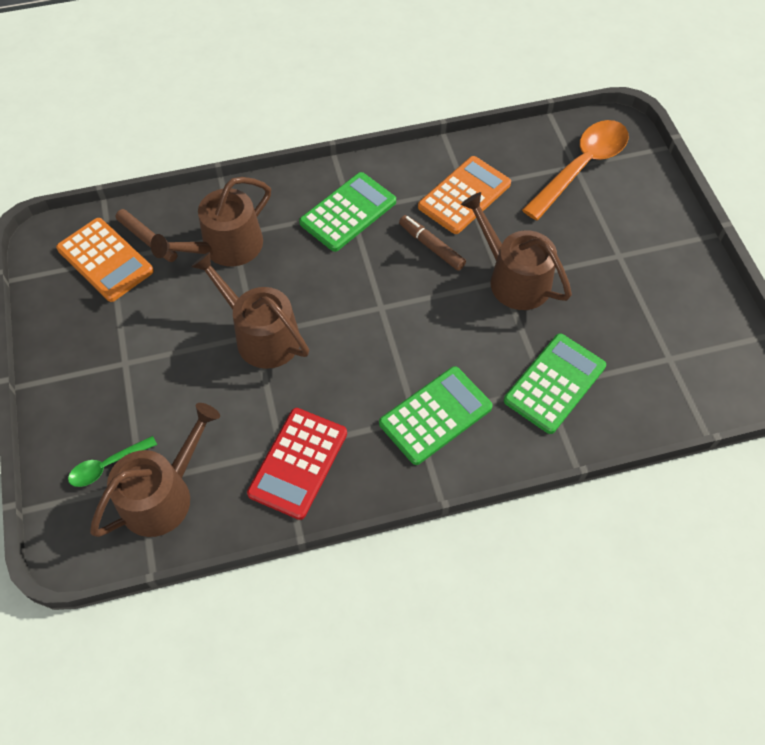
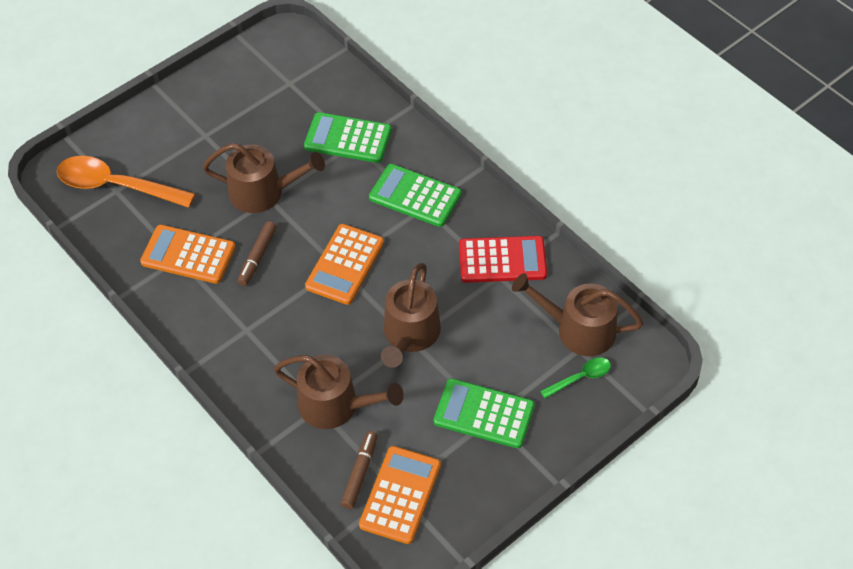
camera: 115 degrees left, 5 degrees down
green spoon [68,436,157,487] -> green spoon turned 60 degrees counterclockwise [540,357,611,399]
green calculator [299,172,396,252] -> green calculator moved to [434,378,535,448]
brown watering can [461,192,572,310] -> brown watering can turned 105 degrees counterclockwise [202,143,325,213]
none -> orange calculator [305,224,384,305]

